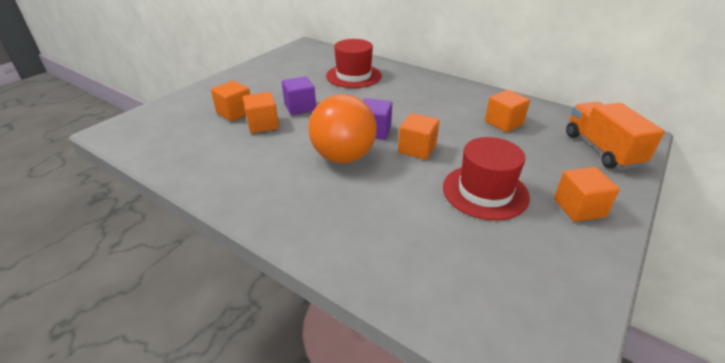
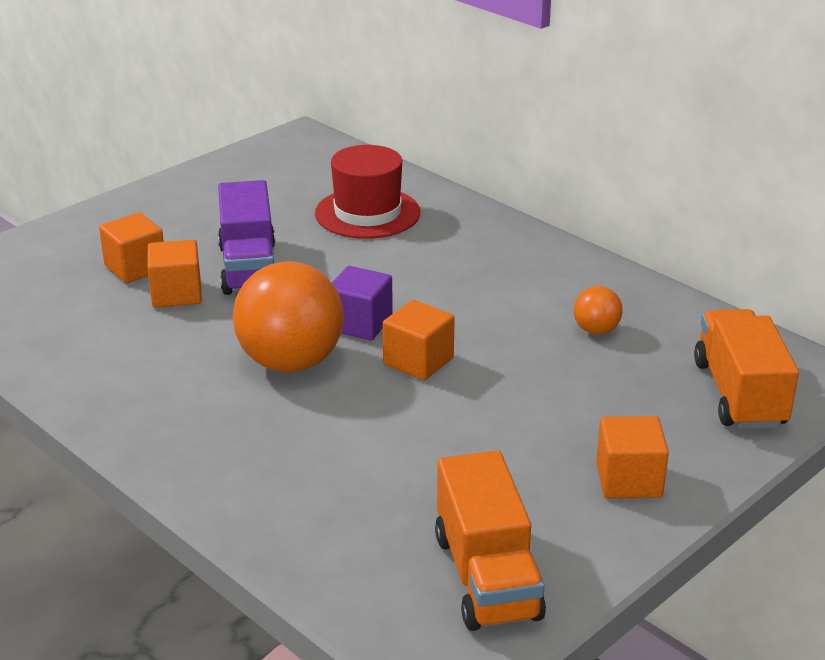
camera: 10 degrees right, 5 degrees down
purple cube [282,76,316,115] -> purple truck [218,180,275,295]
red hat [443,137,530,221] -> none
orange cube [485,90,530,132] -> orange ball [574,286,623,335]
none -> orange truck [435,450,546,631]

